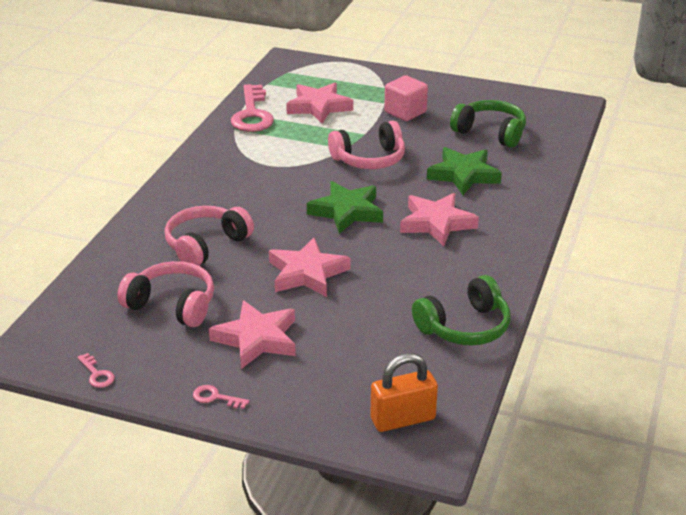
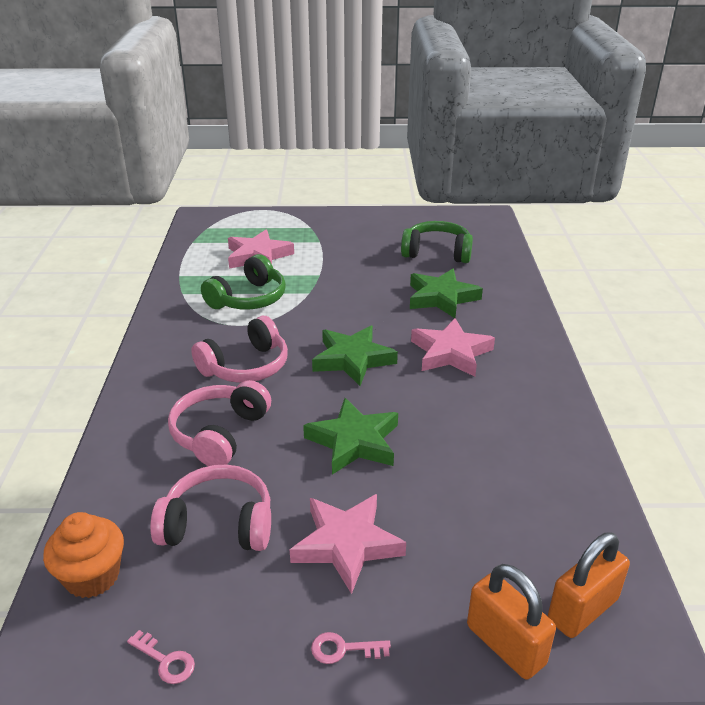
camera: 20 degrees left, 0 degrees up
pink key [231,84,274,132] -> none
pink star [269,237,350,297] -> green star [303,398,398,475]
pink headphones [328,121,405,169] -> pink headphones moved to [191,316,288,383]
pink cube [384,75,428,121] -> none
green headphones [412,275,510,346] -> green headphones moved to [201,254,286,310]
none -> orange cupcake [43,512,124,598]
none -> orange padlock [467,564,556,680]

